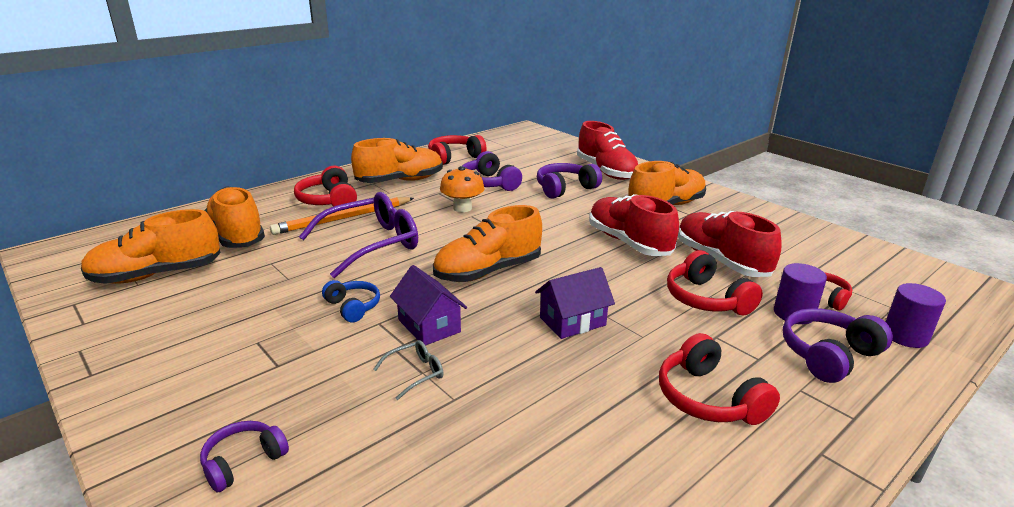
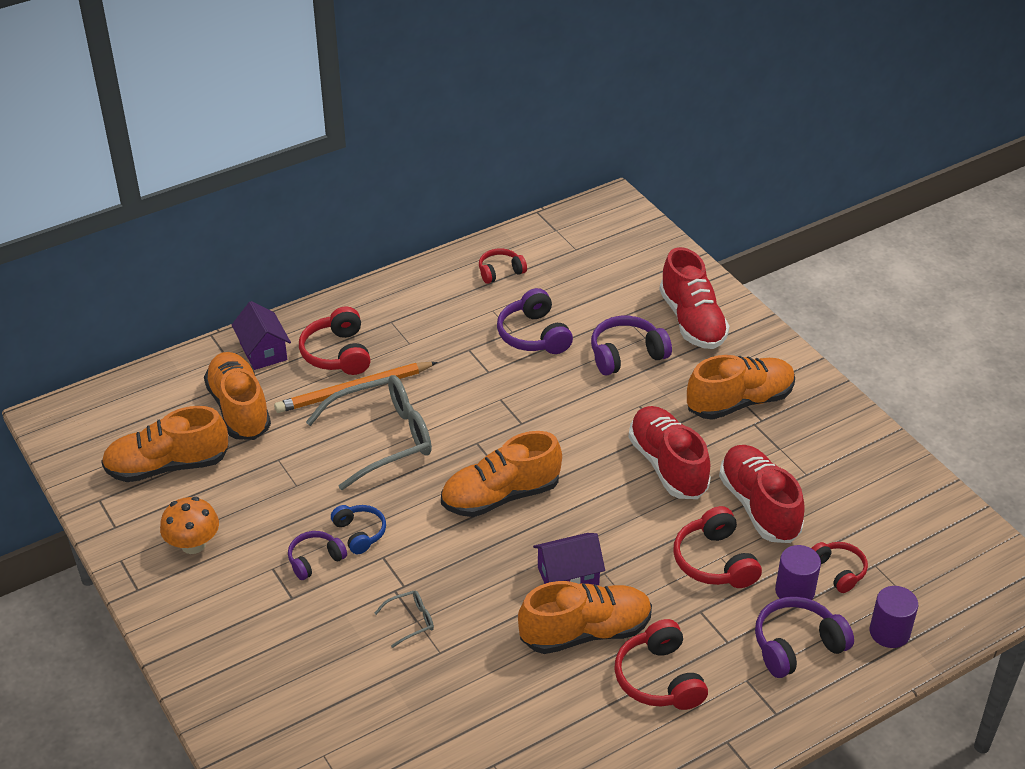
camera: 10 degrees right, 15 degrees up
purple headphones [200,421,289,493] -> purple headphones moved to [288,531,347,580]
purple glasses [299,192,418,278] -> grey glasses [306,375,432,490]
orange shoe [351,138,443,183] -> orange shoe moved to [518,581,652,654]
purple house [390,265,467,346] -> purple house moved to [231,301,291,370]
red headphones [428,135,487,165] -> red headphones [479,248,527,284], size x0.64
orange mushroom [440,166,485,212] -> orange mushroom moved to [160,497,219,554]

